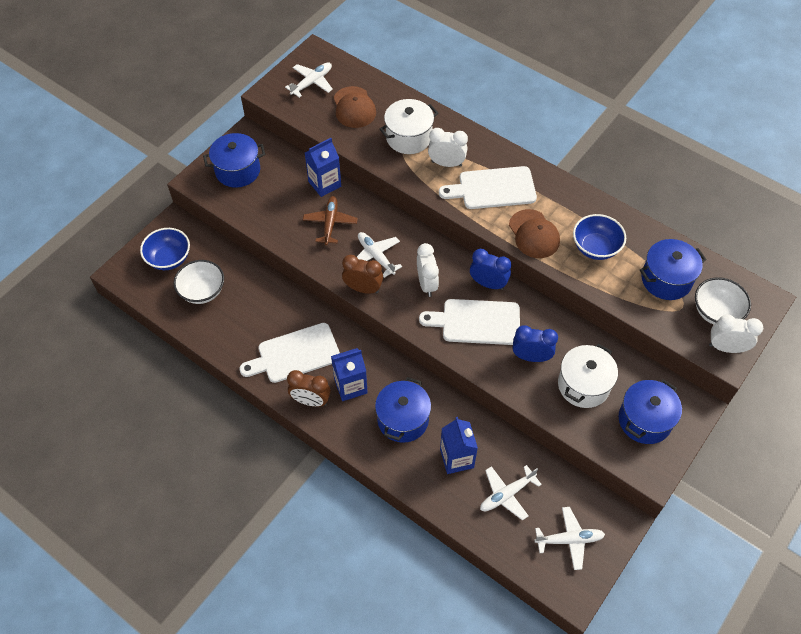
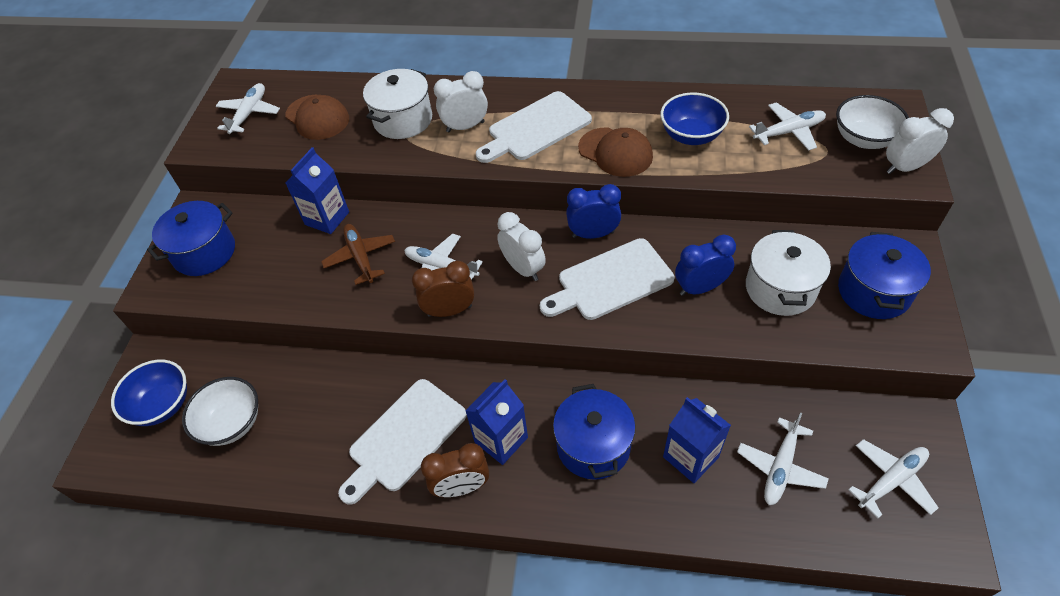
camera: 25 degrees left, 5 degrees down
blue pot [640,239,707,300] -> white plane [749,102,826,151]

